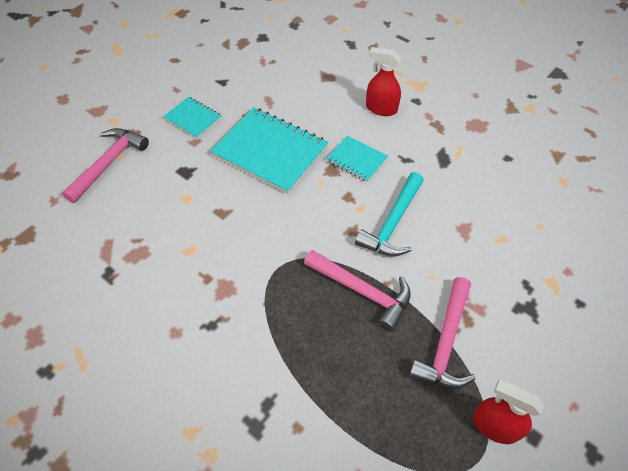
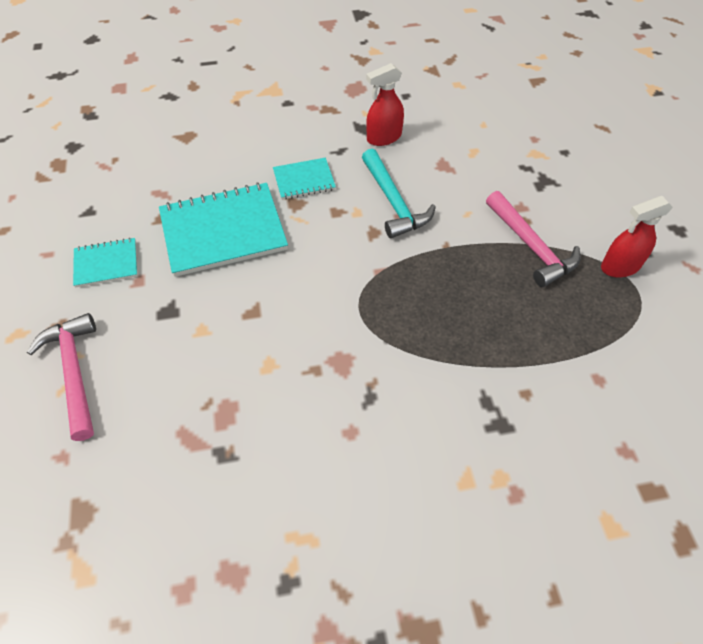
camera: 50 degrees left, 0 degrees up
pink hammer [304,250,411,332] -> none
red spray bottle [366,47,401,116] -> red spray bottle moved to [366,63,404,146]

